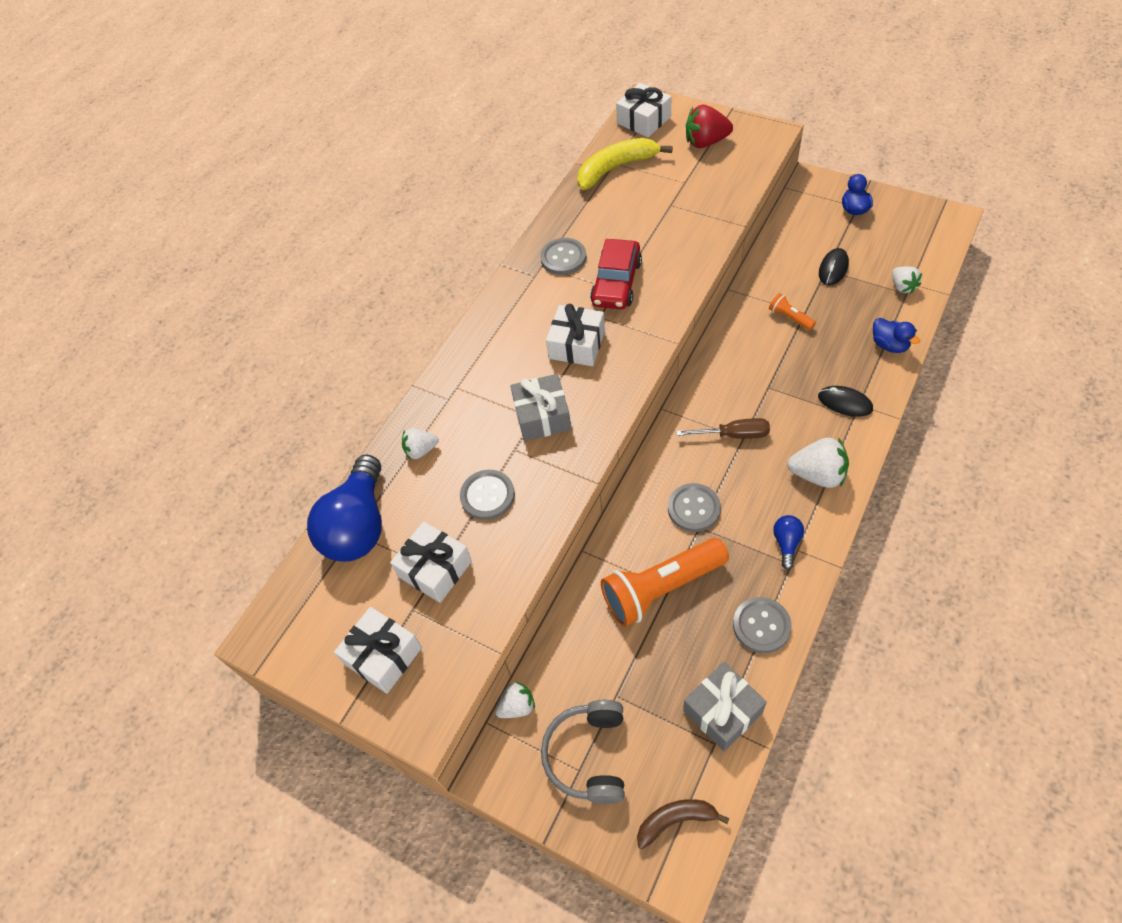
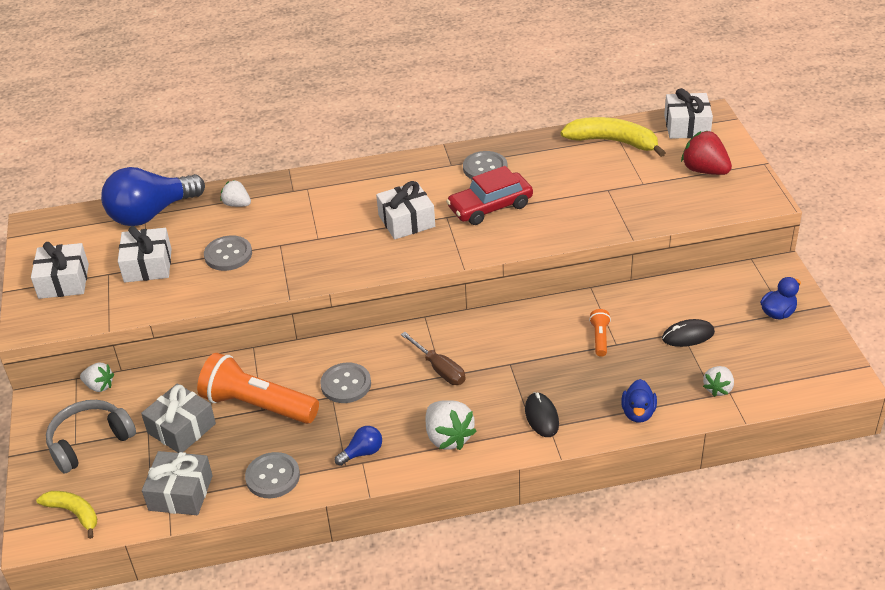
camera: 45 degrees right, 15 degrees down
grey gift [510,374,571,441] -> grey gift moved to [141,384,216,453]
brown banana [637,799,730,849] -> yellow banana [36,491,97,539]

